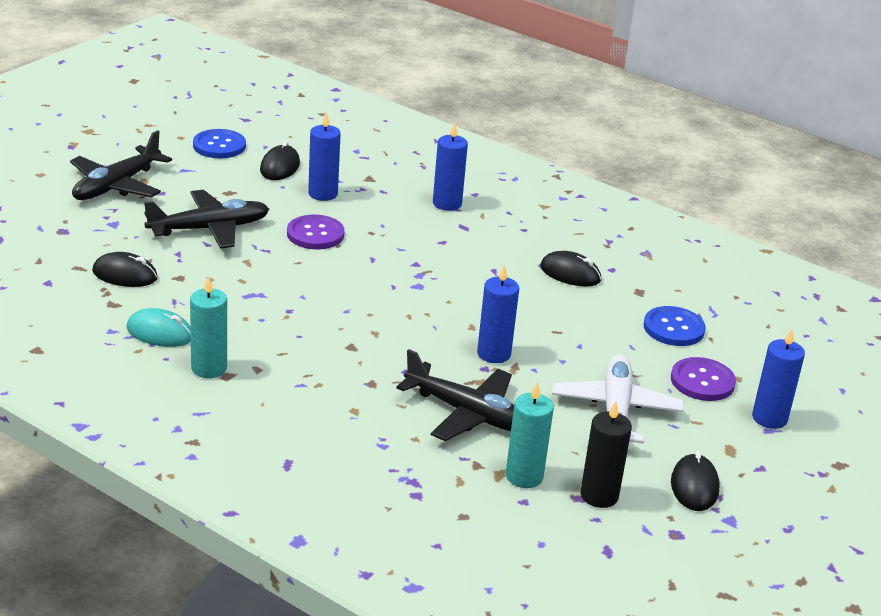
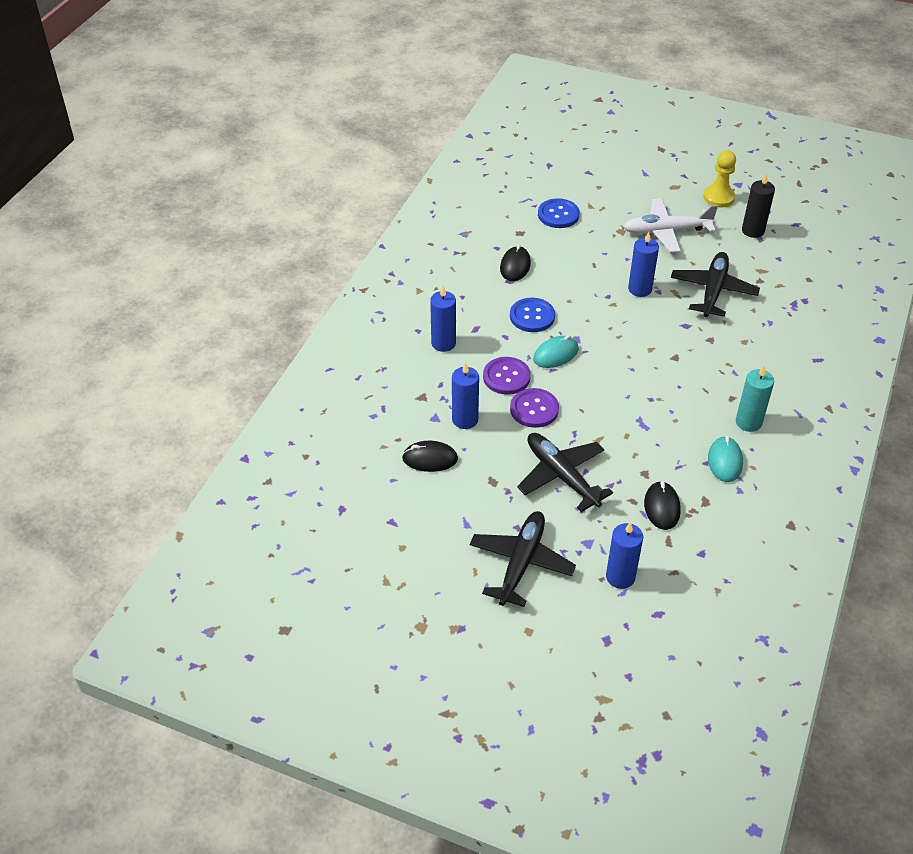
camera: 100 degrees left, 15 degrees up
black plane [70,130,172,200] -> black plane turned 90 degrees counterclockwise [470,511,576,607]
blue button [193,129,246,158] -> blue button moved to [510,298,555,332]
turquoise candle [506,381,554,488] -> none
purple button [671,357,736,401] -> purple button moved to [483,357,531,395]
black mouse [671,451,720,511] -> yellow pawn [703,150,736,207]
blue candle [752,328,805,429] -> blue candle moved to [606,522,643,589]
none -> turquoise mouse [533,335,579,368]

